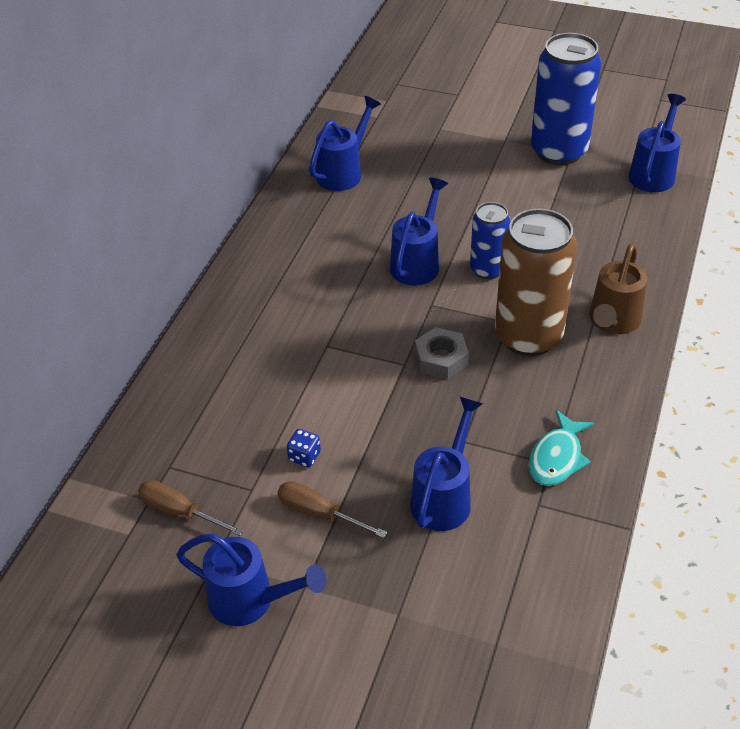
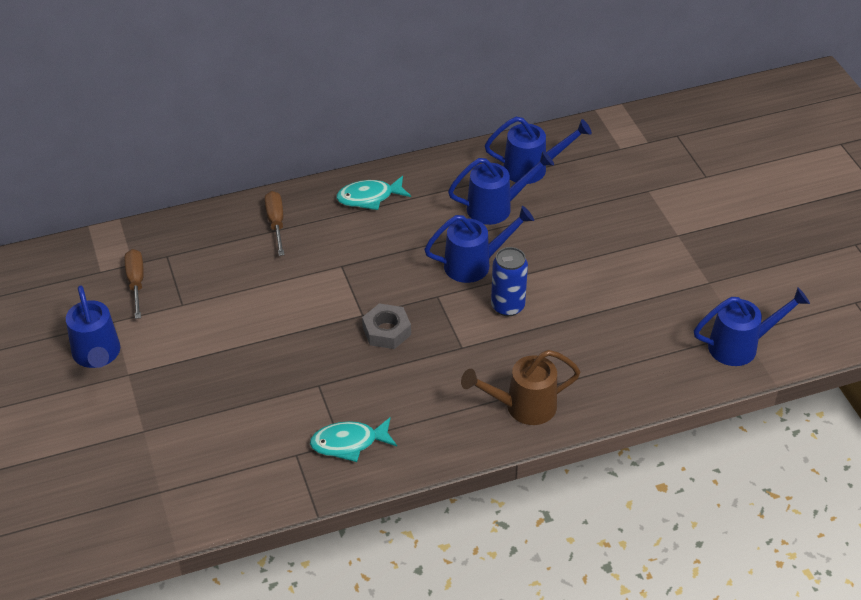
camera: 50 degrees right, 0 degrees up
brown screwdriver [277,481,387,538] -> brown screwdriver moved to [265,191,284,256]
blue dice [287,429,321,467] -> none
blue watering can [410,396,483,531] -> blue watering can moved to [448,151,554,225]
brown can [495,209,577,356] -> none
blue can [531,33,601,165] -> none
none -> turquoise fish [336,176,411,210]

